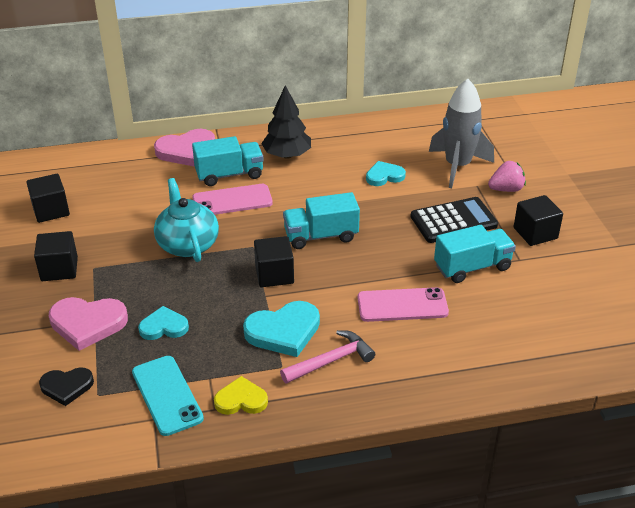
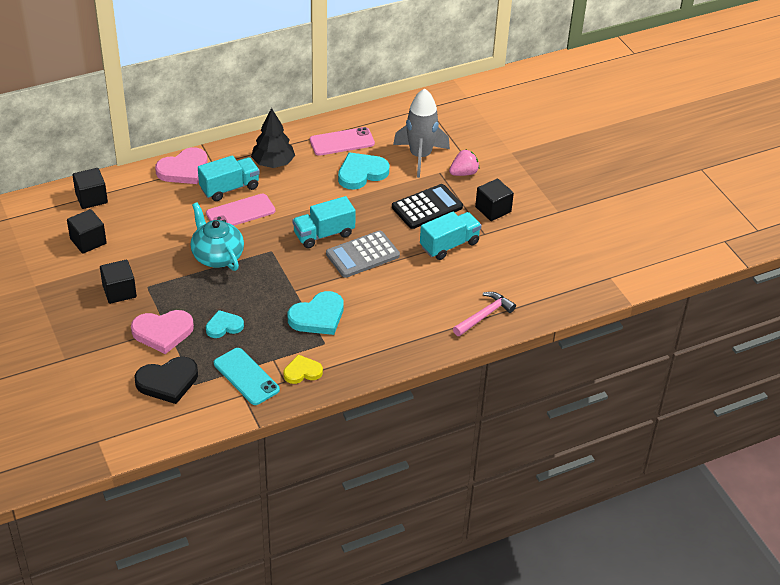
camera: 15 degrees left, 5 degrees up
black heart [39,367,94,406] -> black heart [134,356,198,404], size x1.59
black cube [254,236,294,287] -> black cube moved to [72,168,108,209]
pink hammer [280,330,375,384] -> pink hammer moved to [453,292,516,336]
pink phone [357,287,449,322] -> pink phone moved to [310,127,375,156]
turquoise heart [366,161,406,186] -> turquoise heart [338,152,389,190], size x1.59
none -> grey calculator [326,230,400,278]

